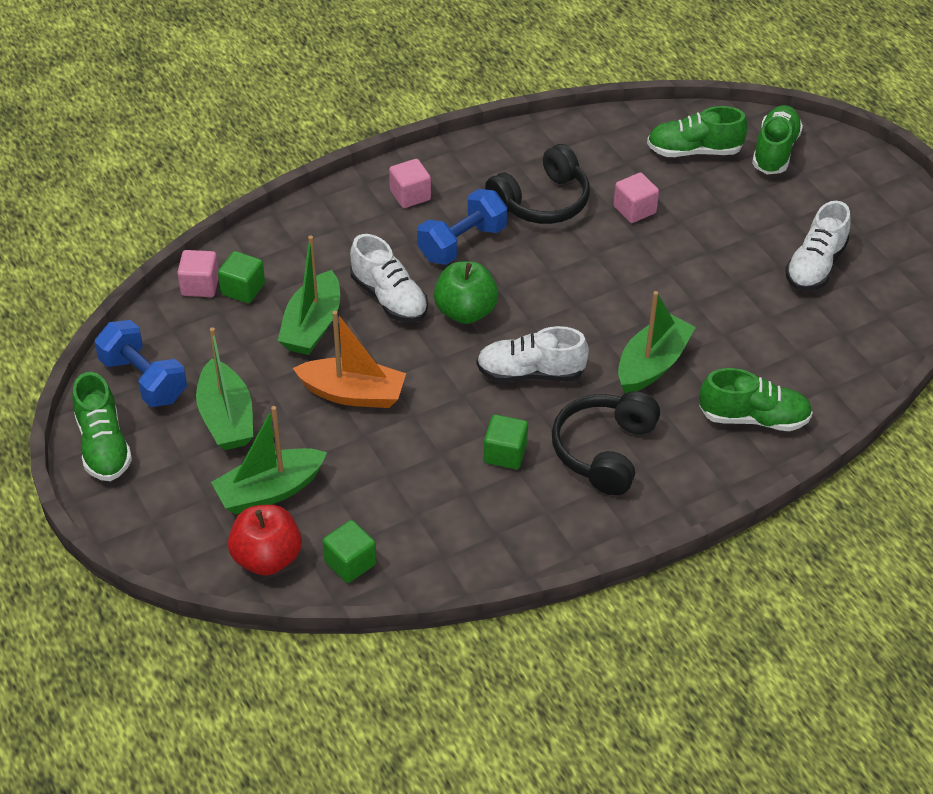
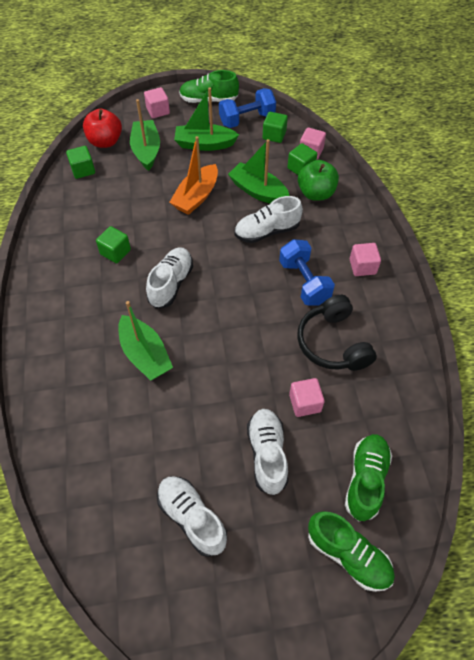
camera: 110 degrees right, 10 degrees up
green apple [434,261,499,324] -> green apple moved to [298,160,339,201]
black headphones [552,391,660,495] -> none
green shoe [699,368,813,431] -> none
none -> pink cube [144,87,170,118]
none -> white shoe [247,409,288,496]
none -> green cube [263,112,288,143]

